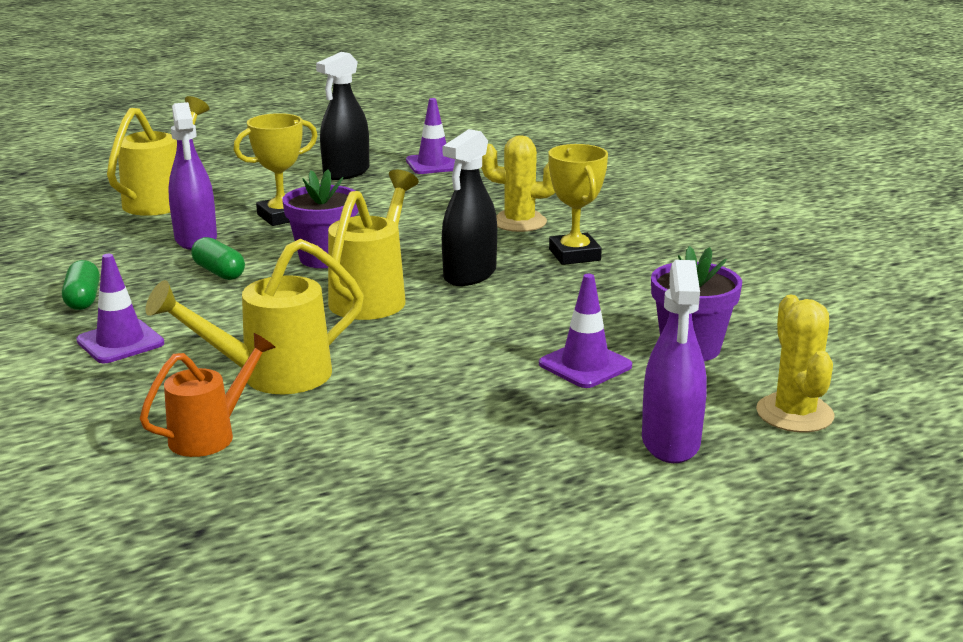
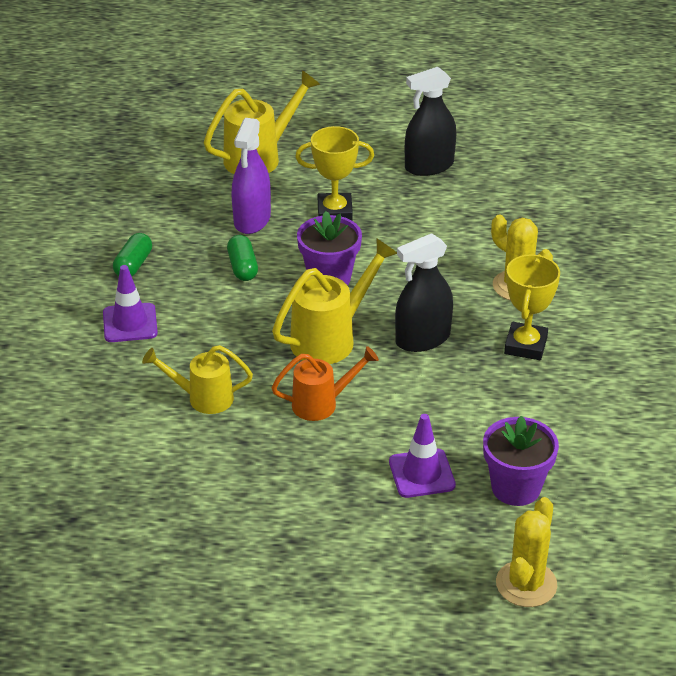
camera: 30 degrees right, 15 degrees up
orange watering can [140,333,276,457] -> orange watering can moved to [271,346,379,421]
yellow watering can [146,239,364,394] -> yellow watering can [142,345,253,414], size x0.67
purple traffic cone [406,98,455,174] -> none
purple spray bottle [642,260,707,463] -> none

